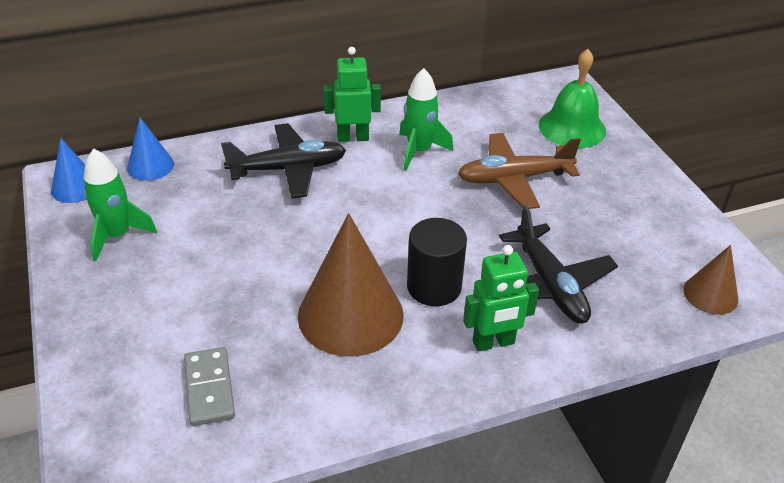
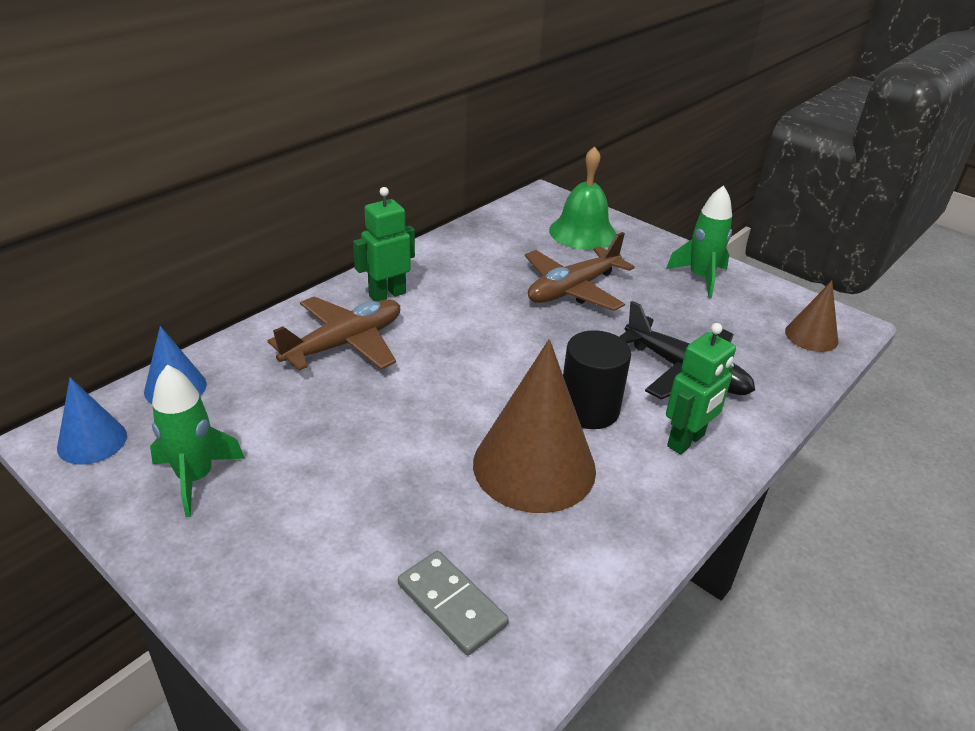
camera: 30 degrees left, 5 degrees down
black plane [221,123,346,198] -> brown plane [268,296,400,371]
green rocket [399,68,453,171] -> green rocket moved to [666,185,732,298]

